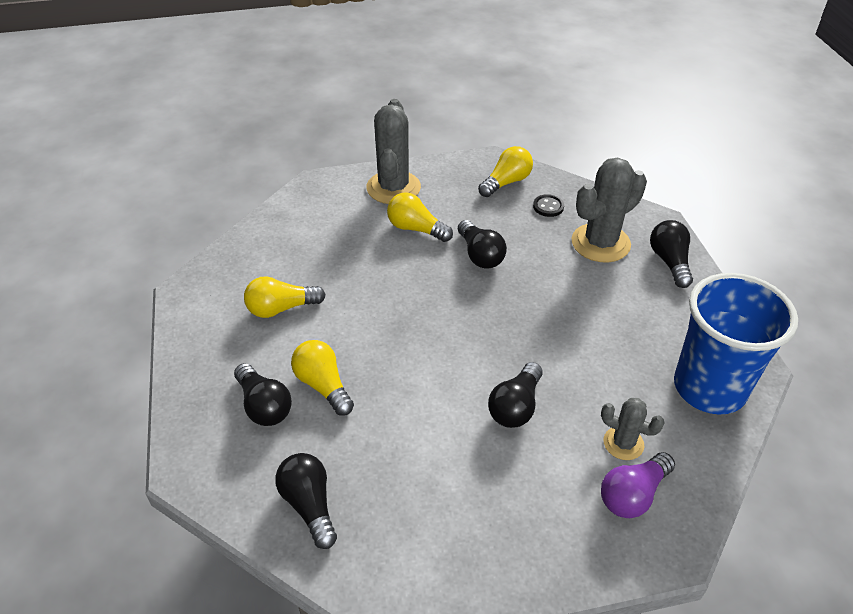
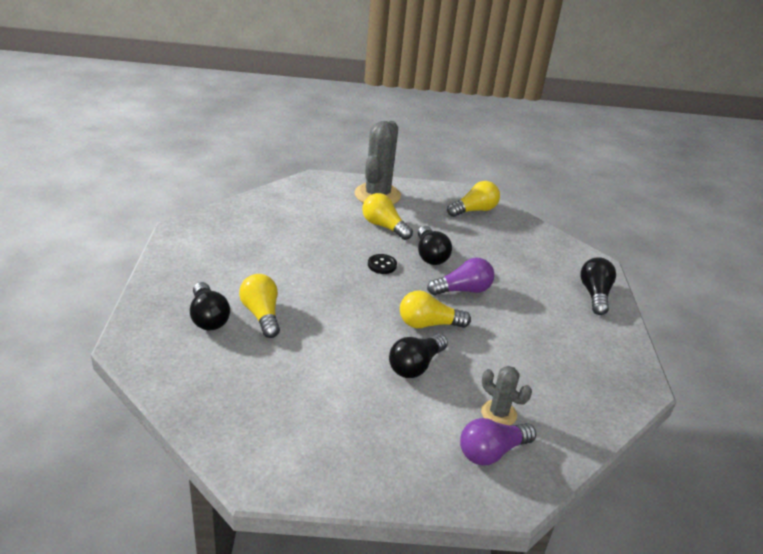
camera: 10 degrees right, 10 degrees down
yellow light bulb [244,276,326,318] -> yellow light bulb moved to [400,290,471,328]
black light bulb [275,453,337,549] -> none
black button [533,194,564,217] -> black button moved to [368,254,397,274]
grey cactus [571,158,647,262] -> none
blue cup [674,273,798,415] -> none
none -> purple light bulb [427,258,494,295]

